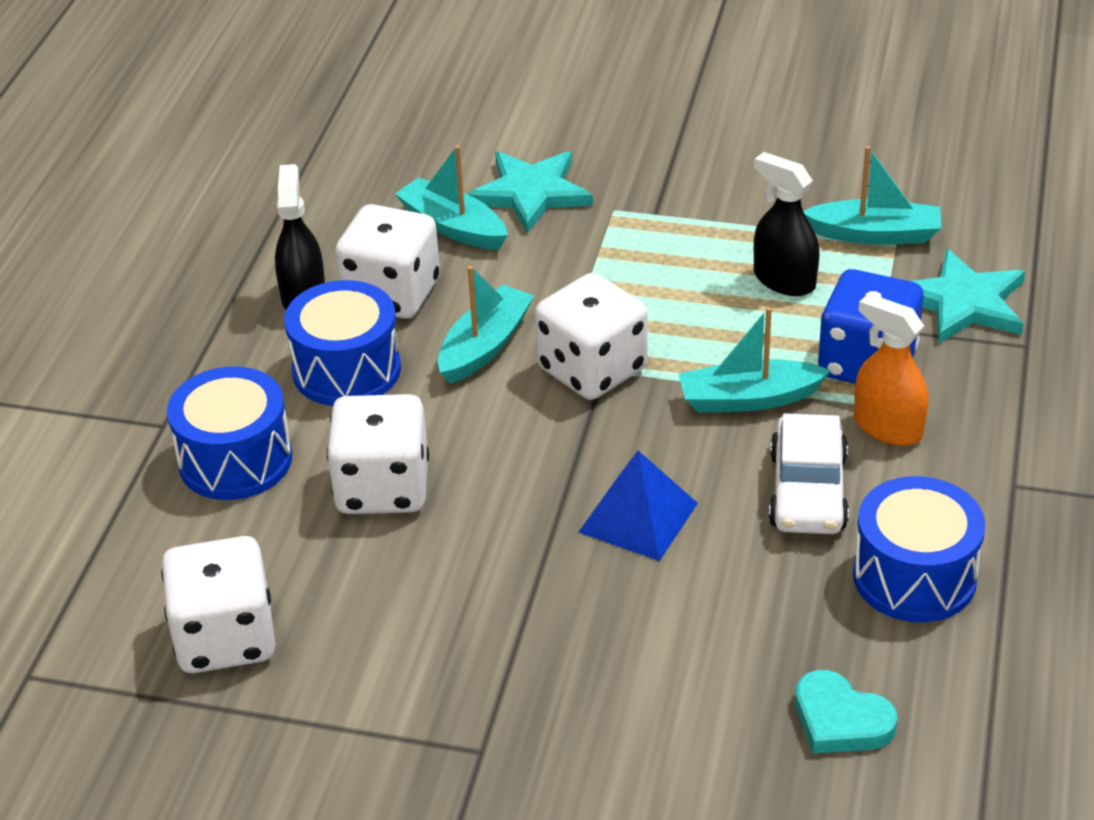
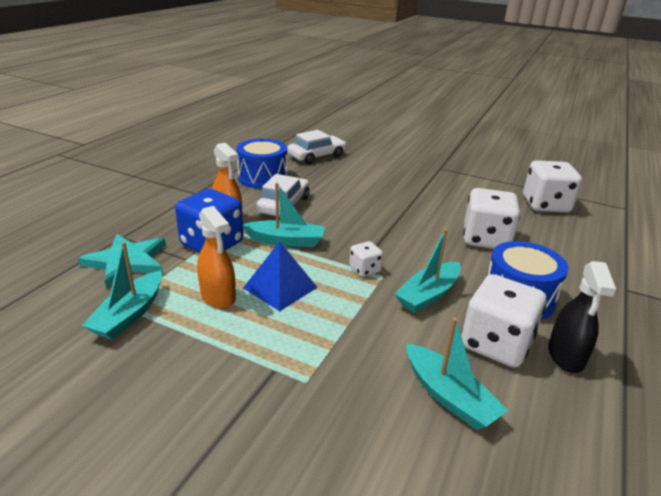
camera: 170 degrees left, 10 degrees down
blue drum [167,366,292,500] -> none
turquoise star [467,151,593,234] -> none
white dice [535,273,648,400] -> white dice [349,241,383,277], size x0.49
blue pyramid [579,451,698,561] -> blue pyramid moved to [243,242,318,311]
black spray bottle [754,152,819,296] -> orange spray bottle [197,206,236,308]
turquoise heart [795,670,897,754] -> white car [287,130,346,164]
turquoise boat [803,146,941,244] -> turquoise boat turned 90 degrees counterclockwise [82,242,162,340]

